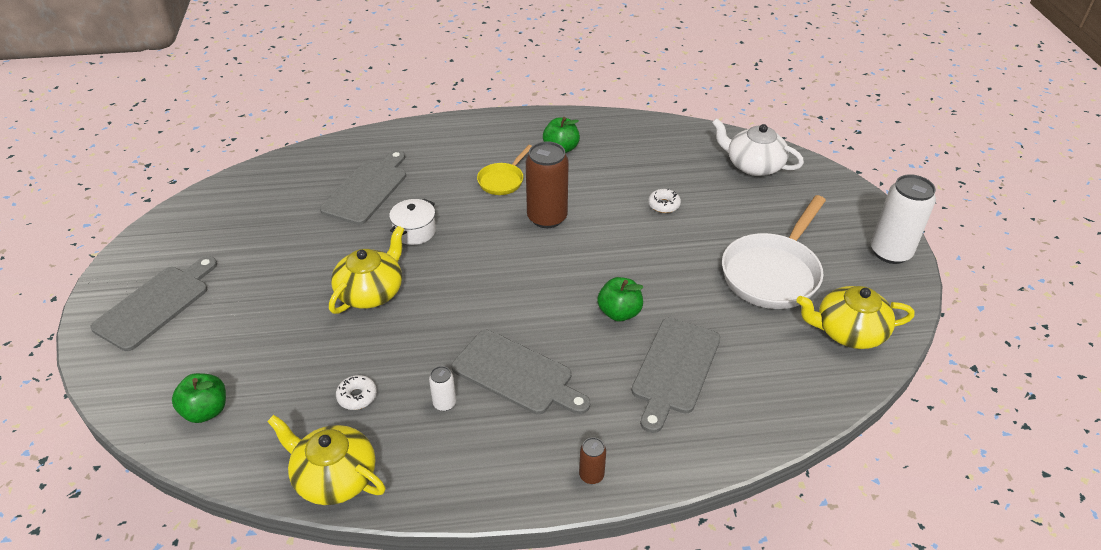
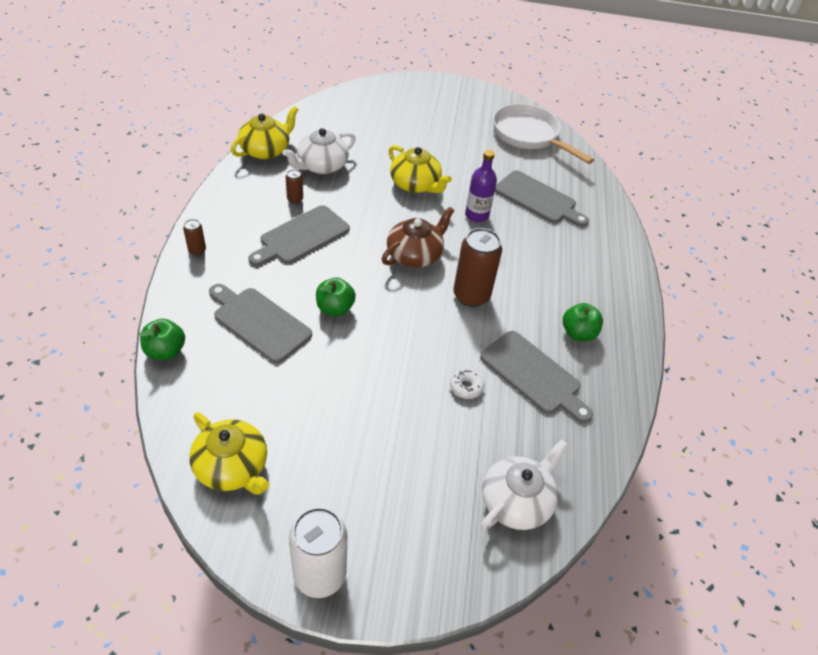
camera: 100 degrees right, 5 degrees up
grey cutting board [90,256,217,351] -> grey cutting board moved to [480,331,593,423]
green apple [172,373,226,423] -> green apple moved to [139,319,185,360]
white donut [336,375,377,410] -> white teapot [282,128,356,174]
white pot [389,199,436,245] -> purple bottle [465,150,497,223]
white can [429,366,456,411] -> brown can [286,169,303,204]
yellow pan [477,145,532,195] -> none
white pan [722,195,826,309] -> white pan moved to [493,104,594,164]
yellow teapot [796,286,915,349] -> yellow teapot turned 120 degrees clockwise [189,412,270,495]
none -> brown teapot [382,207,454,268]

